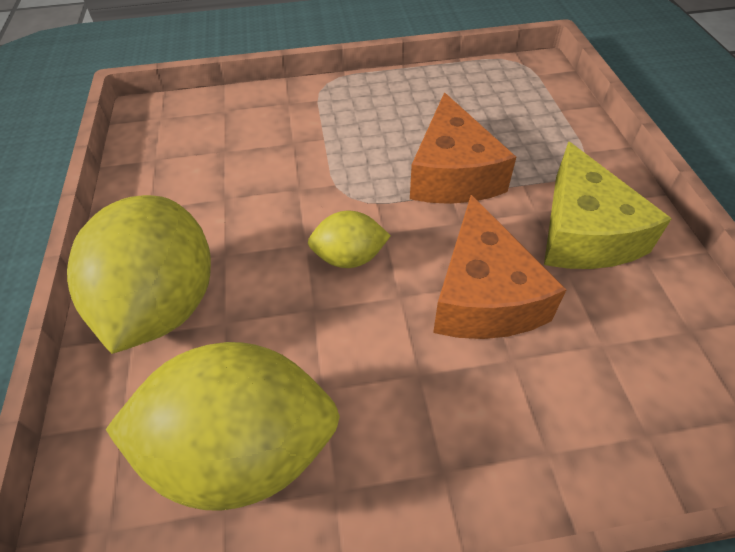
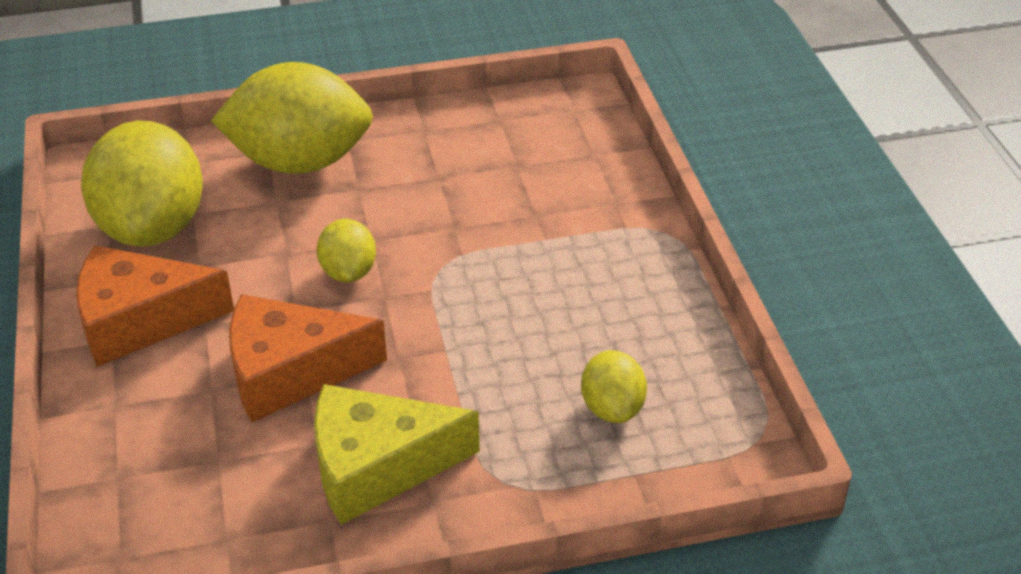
camera: 85 degrees right, 10 degrees down
orange cheese [410,93,516,204] -> orange cheese moved to [76,245,234,367]
none -> yellow lemon [581,350,647,423]

